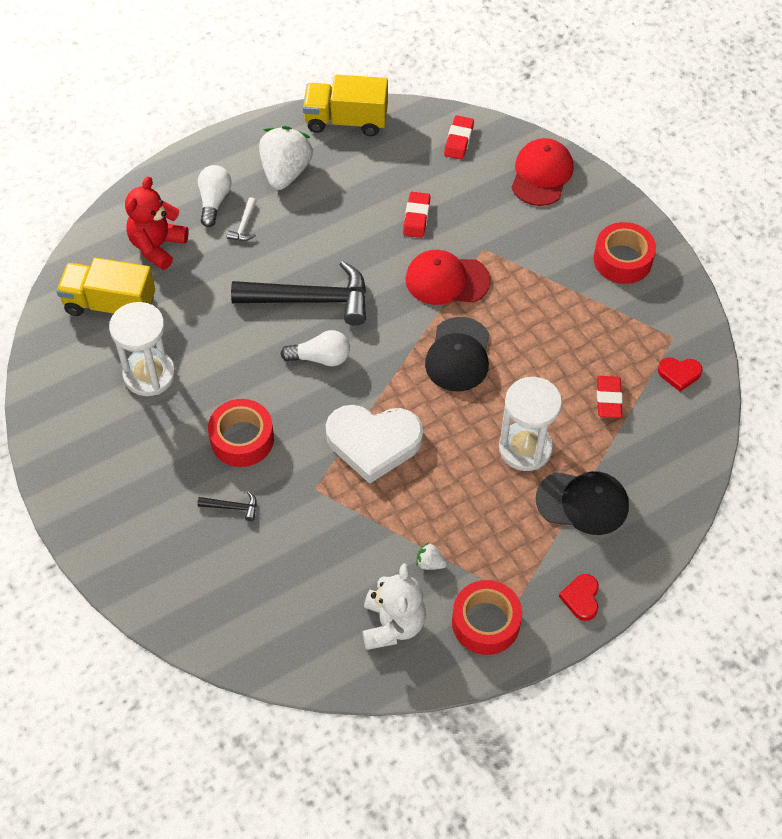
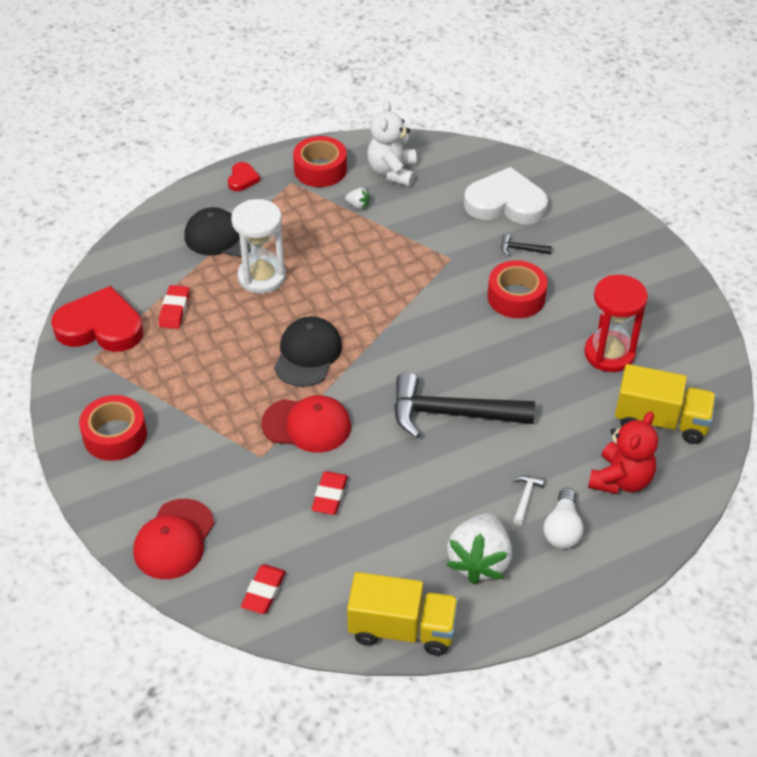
camera: 175 degrees left, 10 degrees down
white hourglass [109,302,175,396] -> red hourglass [584,275,648,372]
white light bulb [281,330,350,366] -> none
white heart [326,405,423,484] -> white heart moved to [464,167,548,224]
red heart [658,357,702,391] -> red heart [51,286,143,352], size x2.18

